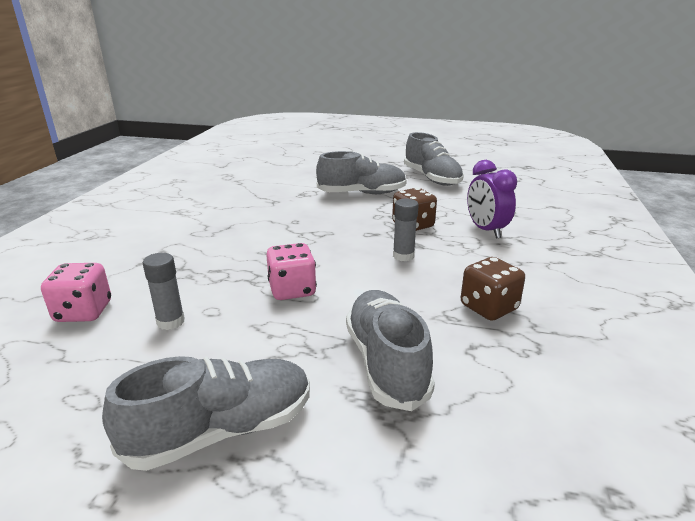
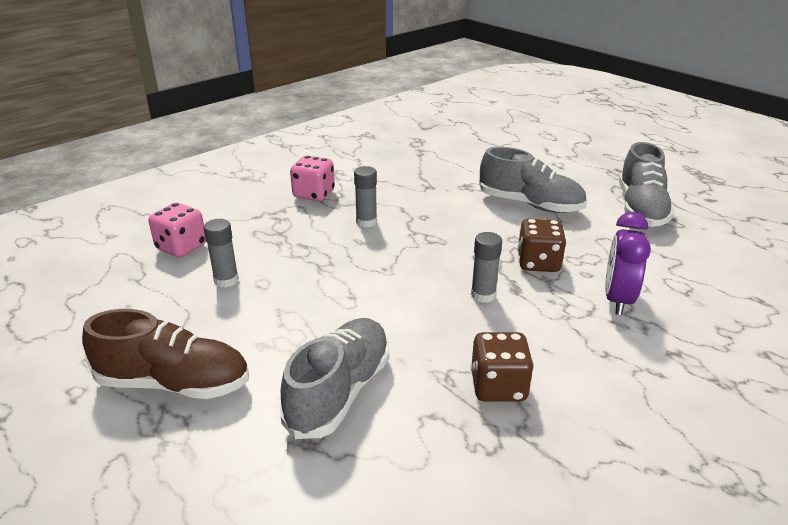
camera: 35 degrees right, 5 degrees up
grey shoe [102,356,310,471] -> brown shoe [82,309,249,399]
pink dice [266,243,317,300] -> pink dice moved to [290,156,335,201]
none -> grey glue stick [354,166,377,227]

